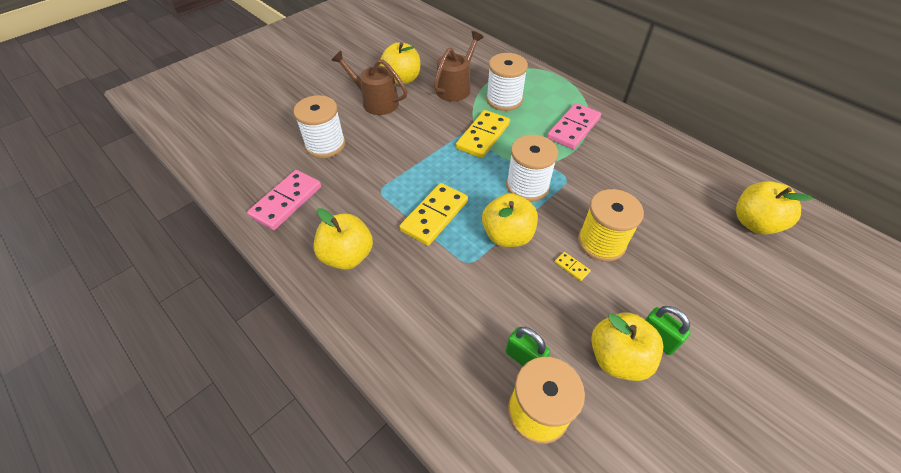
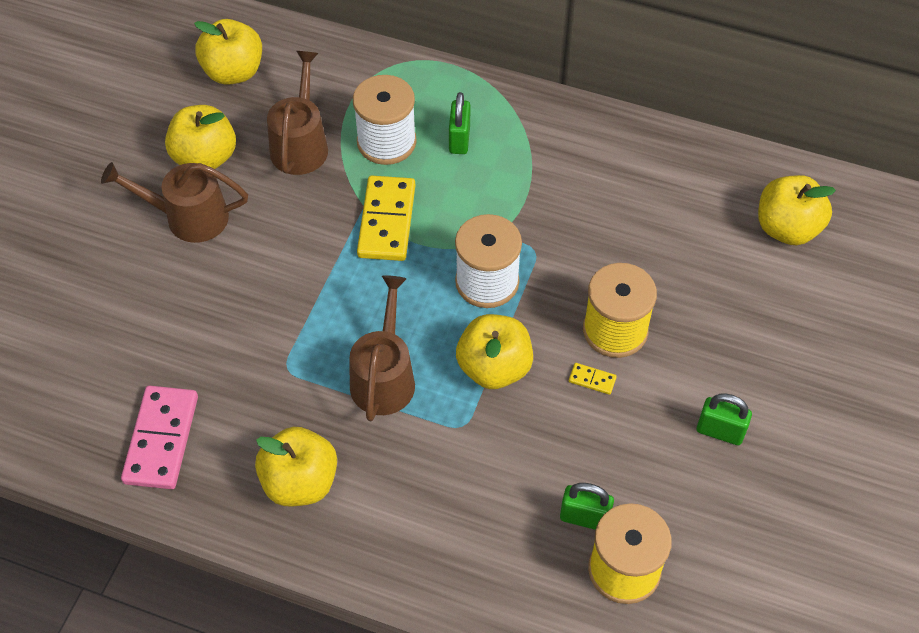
camera: 25 degrees left, 5 degrees up
white spool [293,95,346,158] -> none
yellow domino [400,183,468,246] -> brown watering can [350,275,415,421]
pink domino [547,103,601,149] -> none
yellow apple [591,313,663,381] -> yellow apple moved to [194,19,262,85]
none -> green padlock [449,92,470,154]

